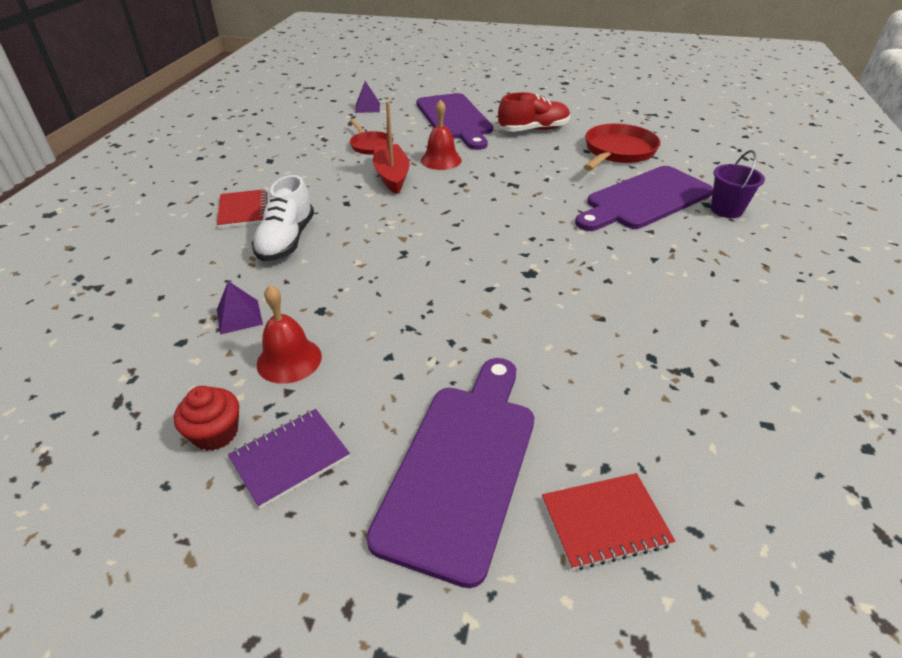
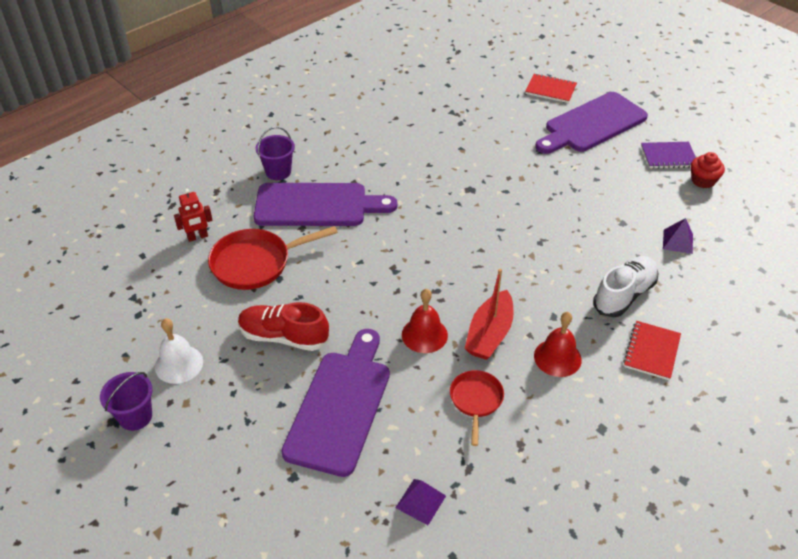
camera: 145 degrees left, 5 degrees up
red bell [257,285,322,384] -> red bell moved to [534,312,582,377]
none -> purple bucket [100,372,152,431]
none -> white bell [155,318,203,384]
none -> red robot [174,189,213,242]

